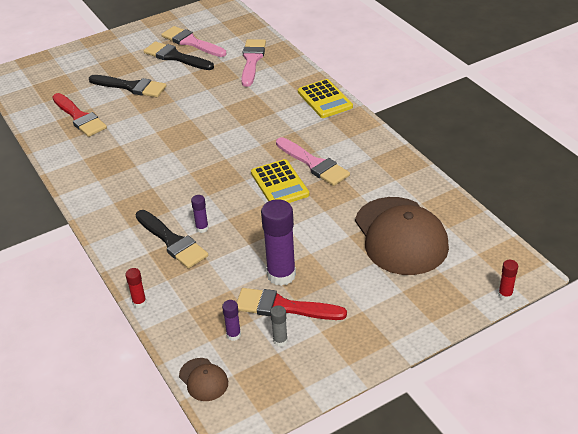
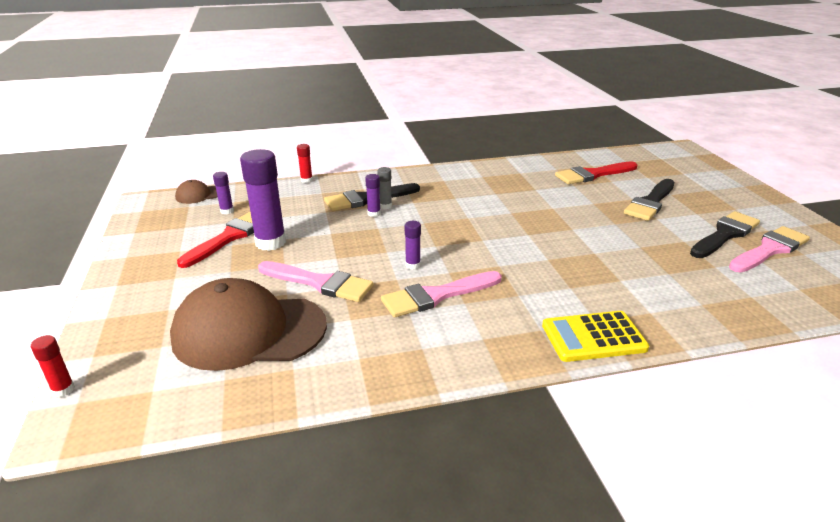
camera: 105 degrees right, 10 degrees down
pink brush [241,39,266,87] -> pink brush moved to [258,261,374,302]
yellow calculator [251,159,309,203] -> purple glue stick [405,221,421,270]
grey glue stick [270,305,288,347] -> grey glue stick moved to [377,167,392,209]

